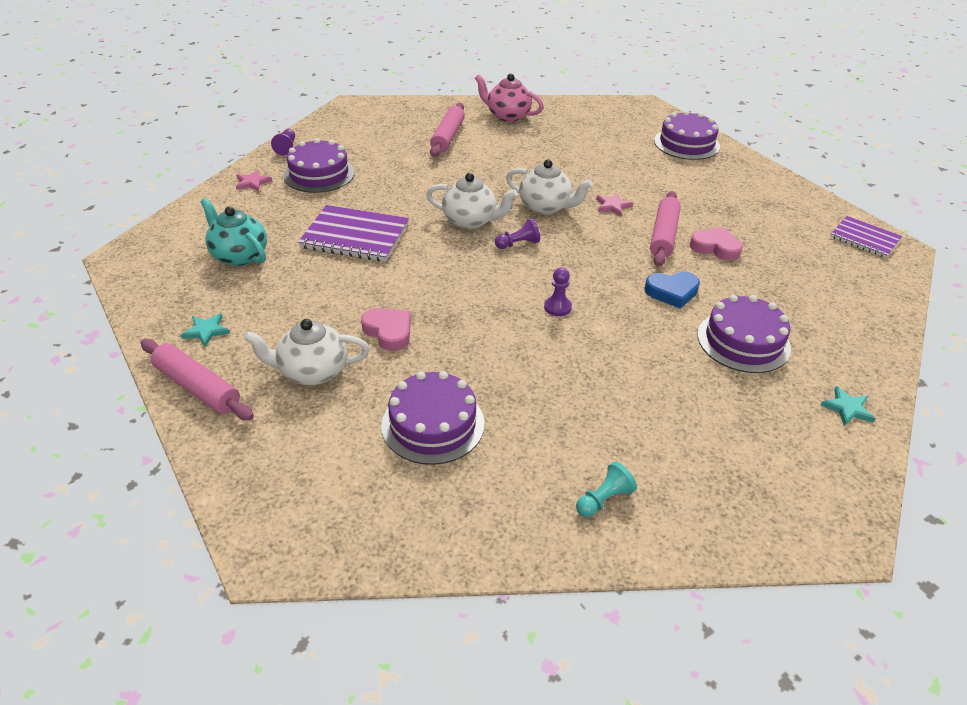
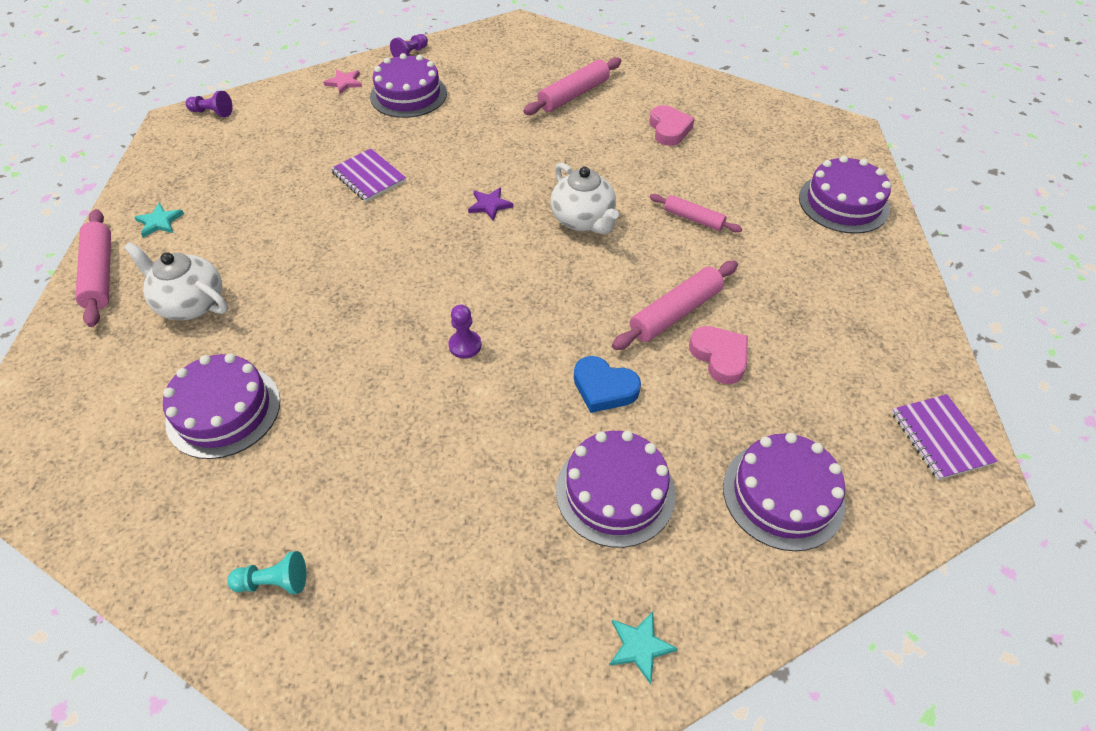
camera: 35 degrees right, 10 degrees up
turquoise teapot [201,198,267,266] -> none
purple notebook [298,205,409,262] -> purple notebook [331,149,406,202], size x0.63
pink heart [361,308,411,351] -> pink heart moved to [650,105,695,146]
white teapot [426,173,518,229] -> purple star [468,187,514,221]
pink teapot [475,74,544,122] -> none
purple pawn [495,218,540,249] -> purple pawn moved to [185,91,233,117]
pink star [596,193,633,216] -> none
none -> pink rolling pin [650,194,742,233]
none -> purple cake [723,433,845,551]

